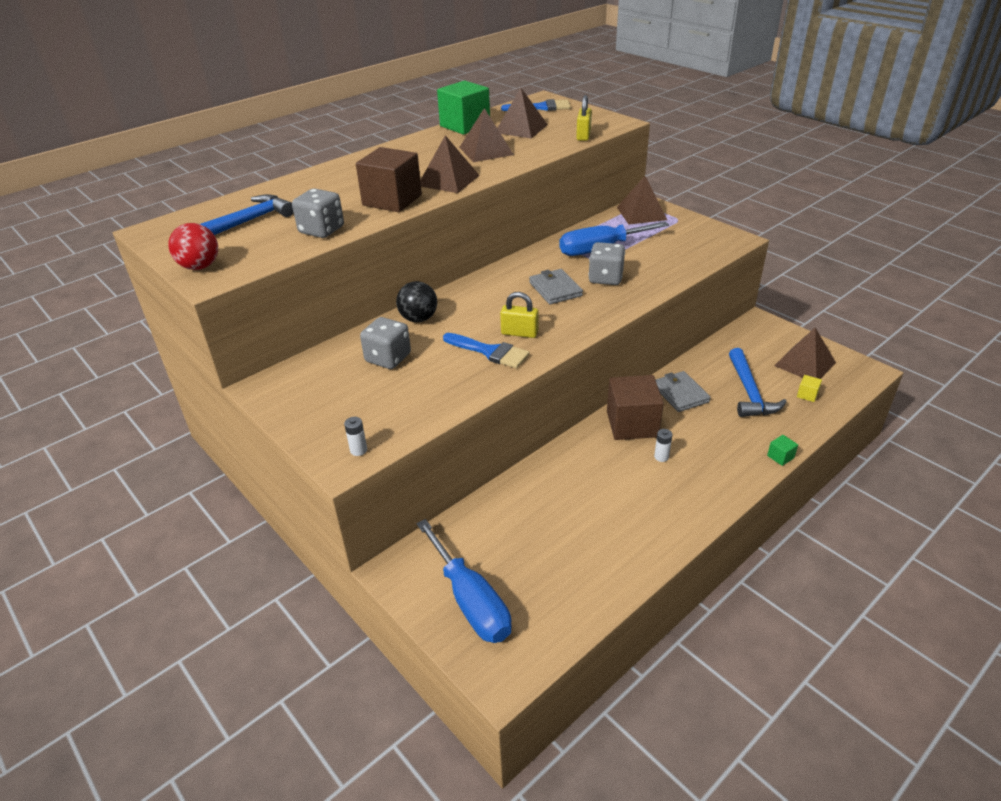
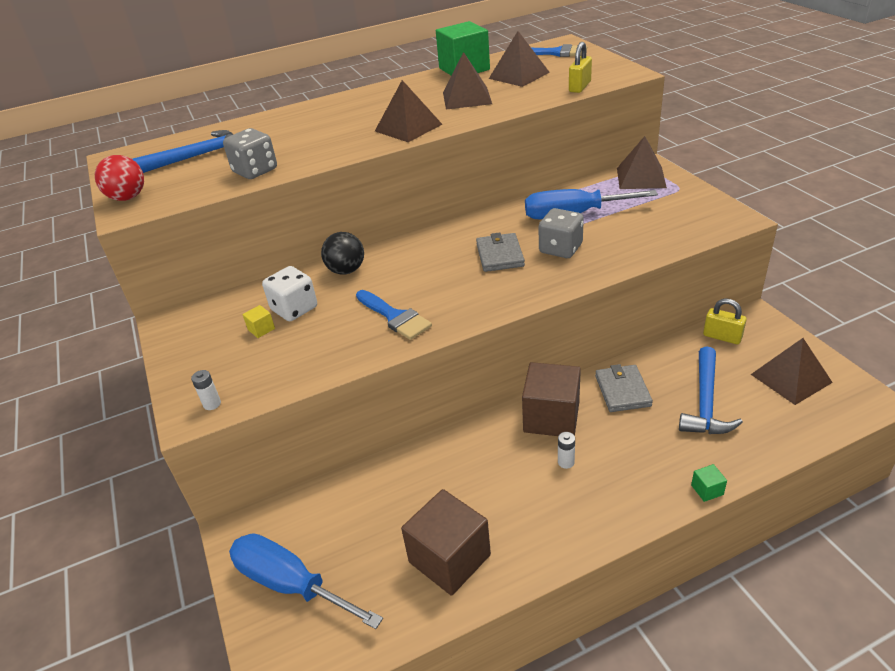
camera: 20 degrees right, 0 degrees up
brown cube [356,147,422,212] -> brown cube moved to [401,489,491,596]
grey dice [360,317,411,369] -> white dice [262,266,317,321]
blue screwdriver [416,519,512,643] -> blue screwdriver turned 135 degrees clockwise [229,533,383,629]
yellow padlock [500,292,539,338] -> yellow padlock moved to [703,298,747,344]
yellow cube [797,375,822,402] -> yellow cube moved to [242,305,275,338]

